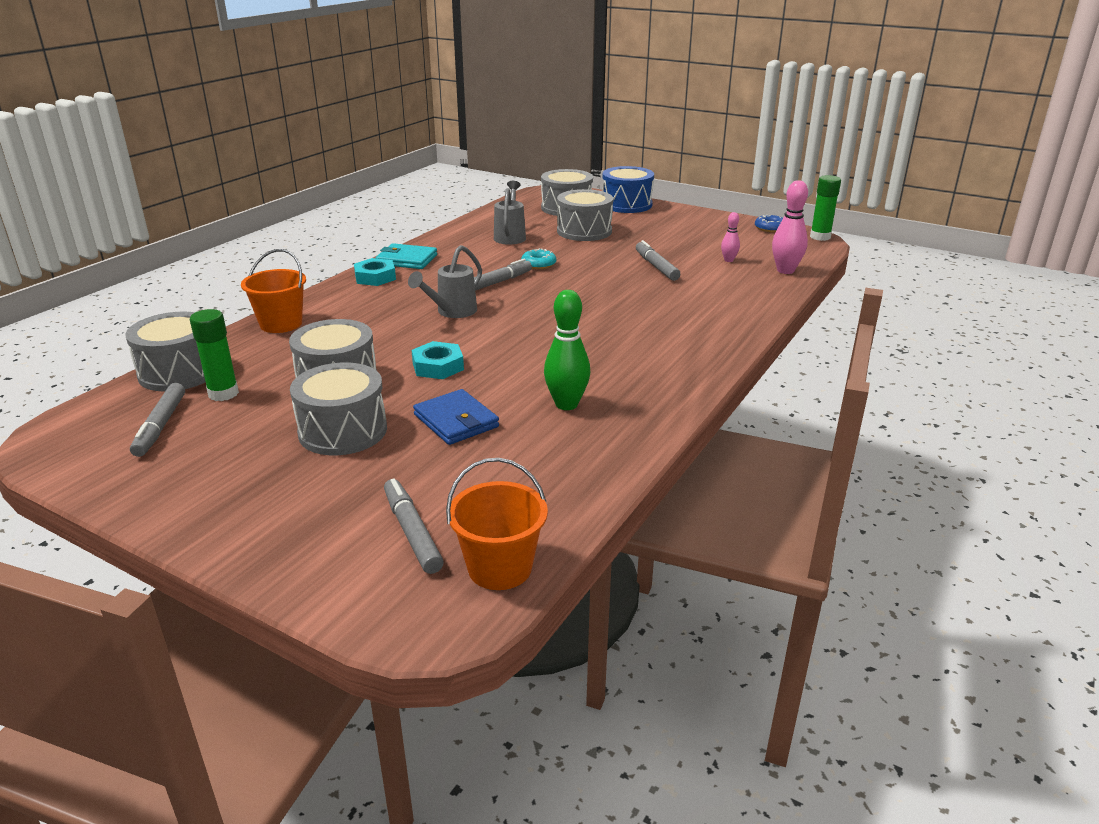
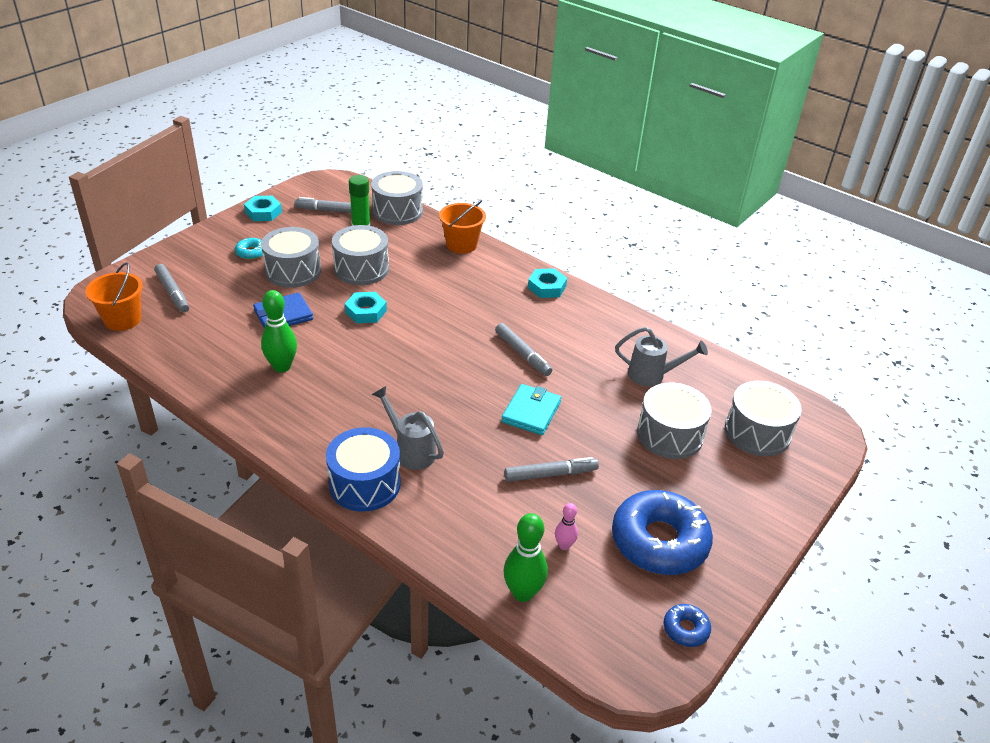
camera: 95 degrees right, 10 degrees up
turquoise wallet [376,243,437,269] -> turquoise wallet moved to [501,384,561,435]
grey marker [384,478,444,574] -> grey marker turned 75 degrees clockwise [154,264,189,313]
grey watering can [408,245,482,318] -> grey watering can moved to [372,386,444,470]
turquoise donut [521,248,556,269] -> turquoise donut moved to [235,238,263,260]
blue drum [602,166,654,213] -> blue drum moved to [326,427,401,512]
pink bowling pin [772,180,808,274] -> green bowling pin [503,513,548,602]
green glue stick [810,175,841,241] -> none
none -> turquoise nut [244,196,282,221]
none -> blue donut [612,490,713,575]

